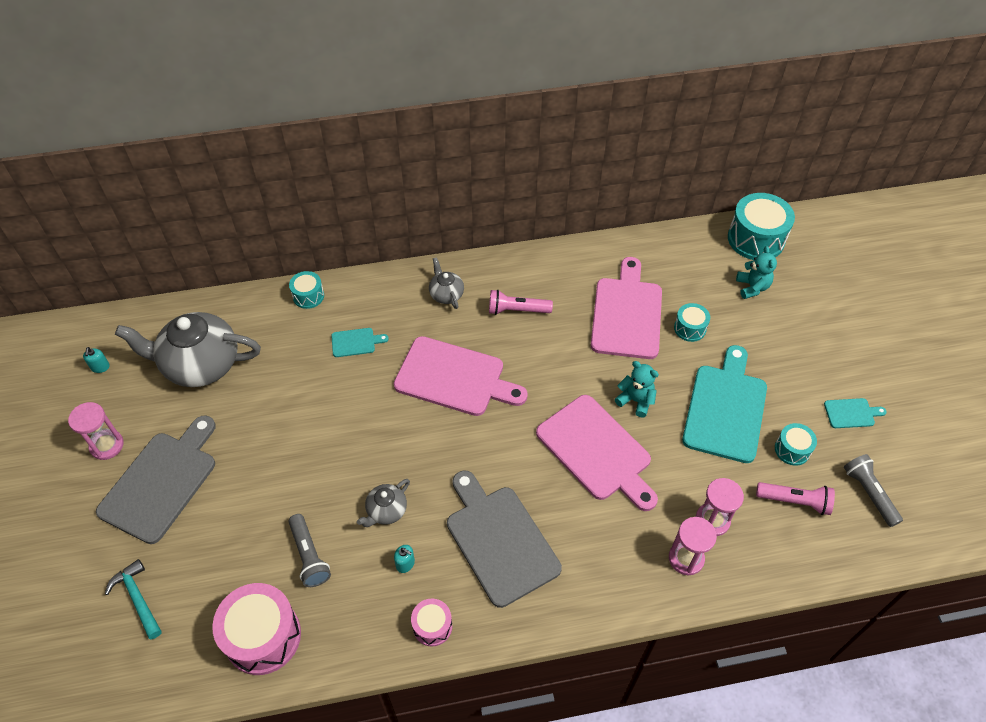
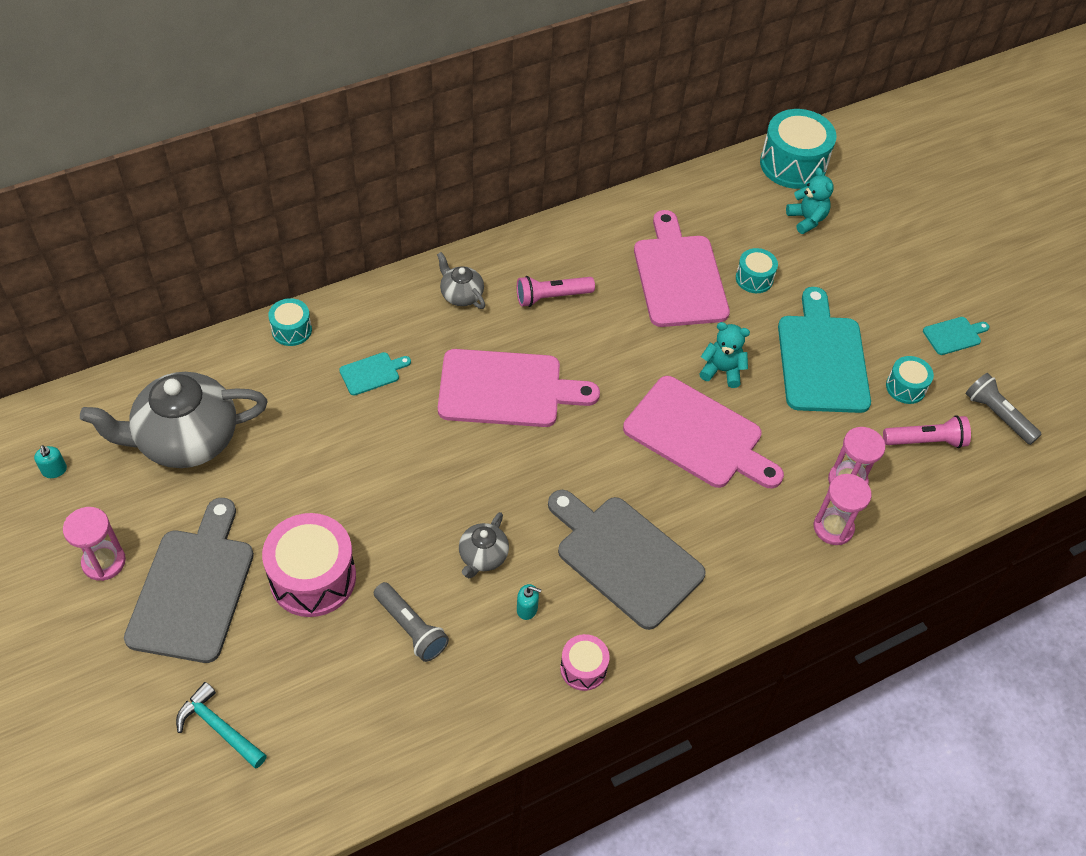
camera: 20 degrees left, 0 degrees up
pink drum [212,583,301,675] -> pink drum moved to [262,513,356,617]

